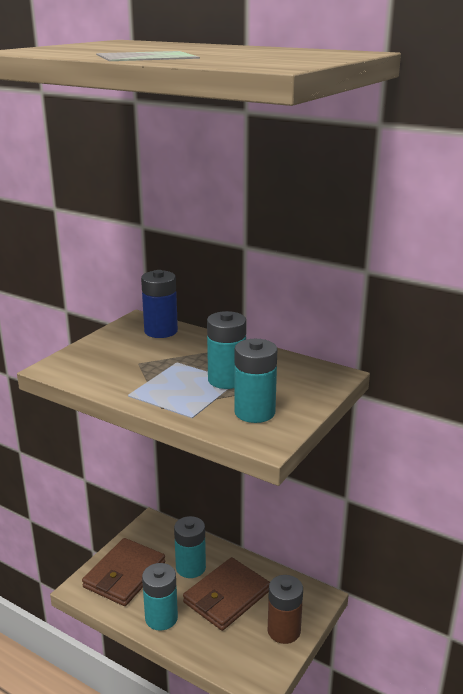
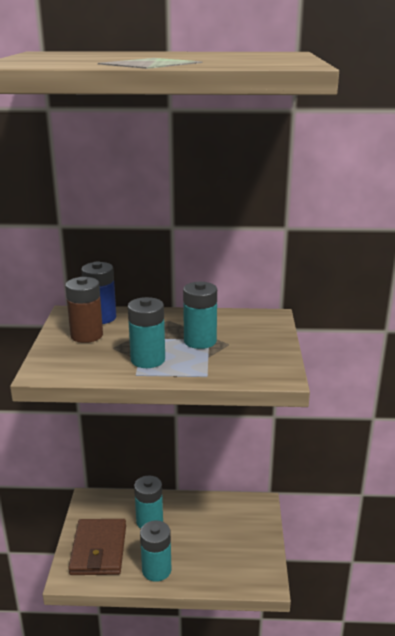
camera: 30 degrees left, 0 degrees up
brown wallet [183,557,270,631] -> none
turquoise battery [234,339,277,423] -> turquoise battery moved to [128,297,165,368]
brown battery [268,575,303,644] -> brown battery moved to [65,277,103,343]

